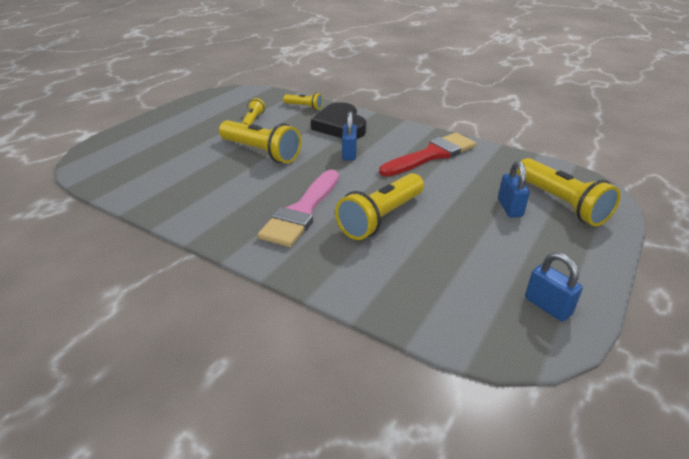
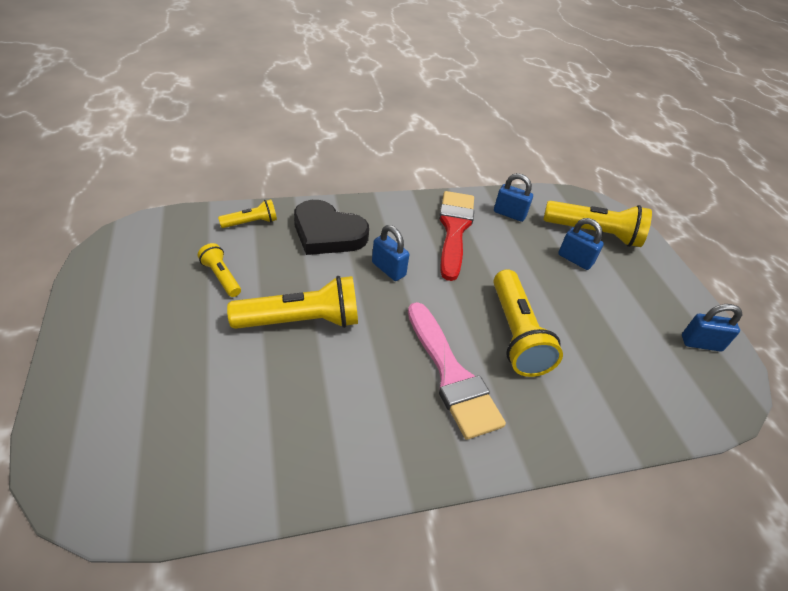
camera: 50 degrees left, 10 degrees up
none -> blue padlock [494,173,533,222]

